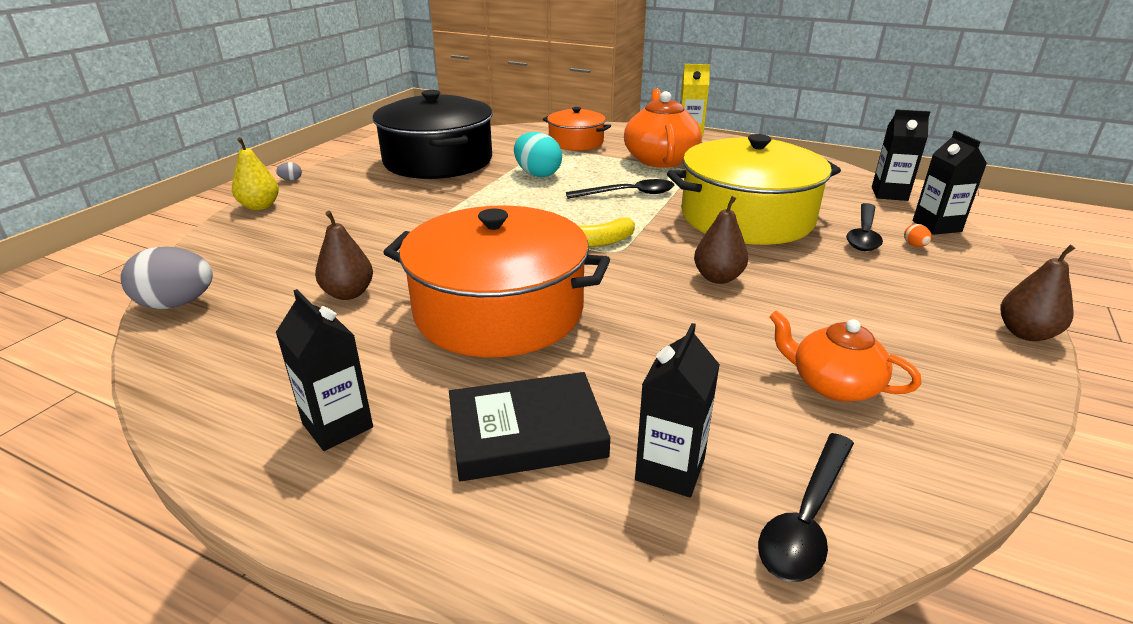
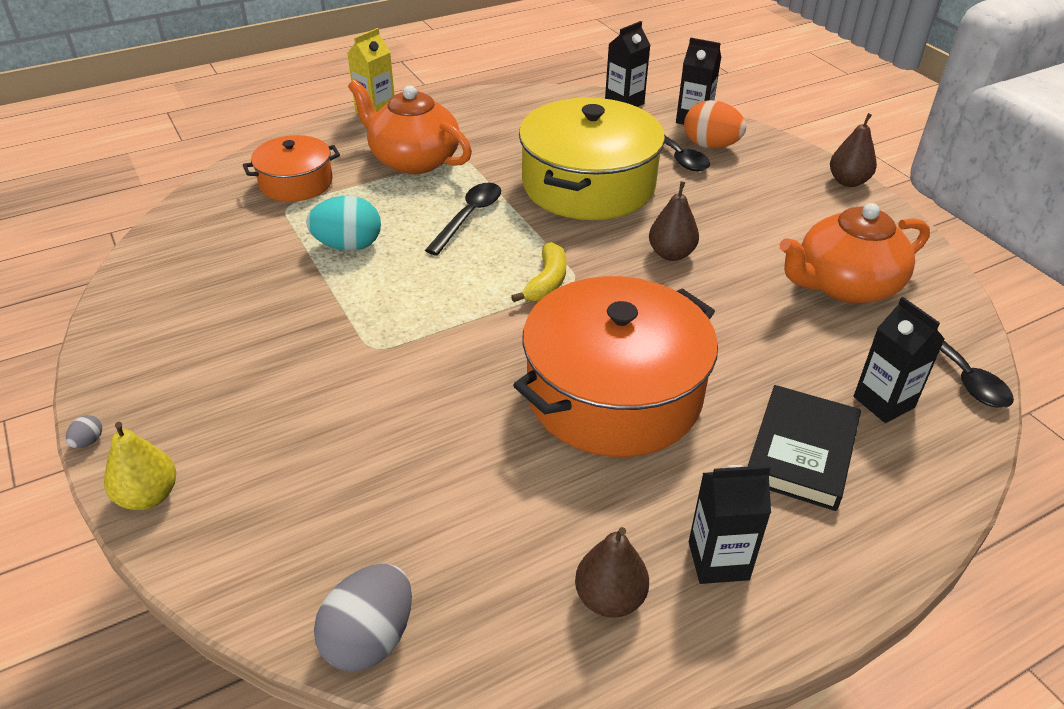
camera: 55 degrees left, 10 degrees up
brown pear [315,211,373,300] -> brown pear moved to [575,527,649,617]
black pot [372,90,493,179] -> none
orange teapot [769,310,921,402] -> orange teapot [780,203,930,303], size x1.58
orange egg [904,224,932,247] -> orange egg [684,100,746,148], size x2.38

